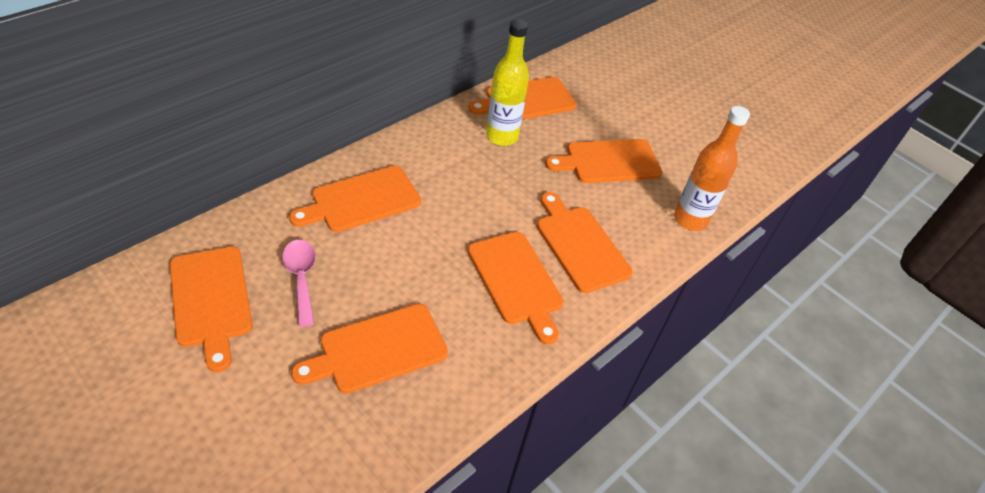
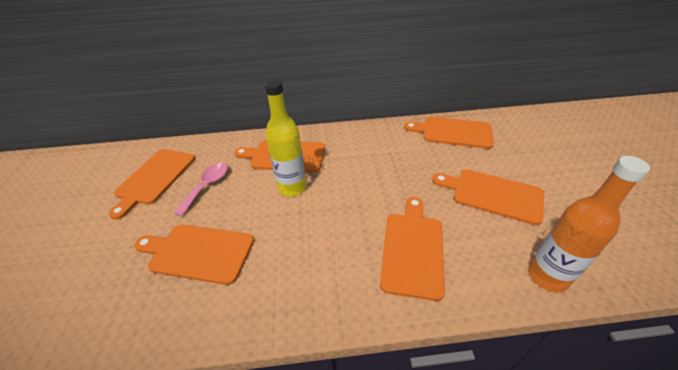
camera: 45 degrees right, 5 degrees down
orange cutting board [468,232,564,345] -> none
yellow bottle [486,19,529,146] -> yellow bottle moved to [264,79,307,197]

